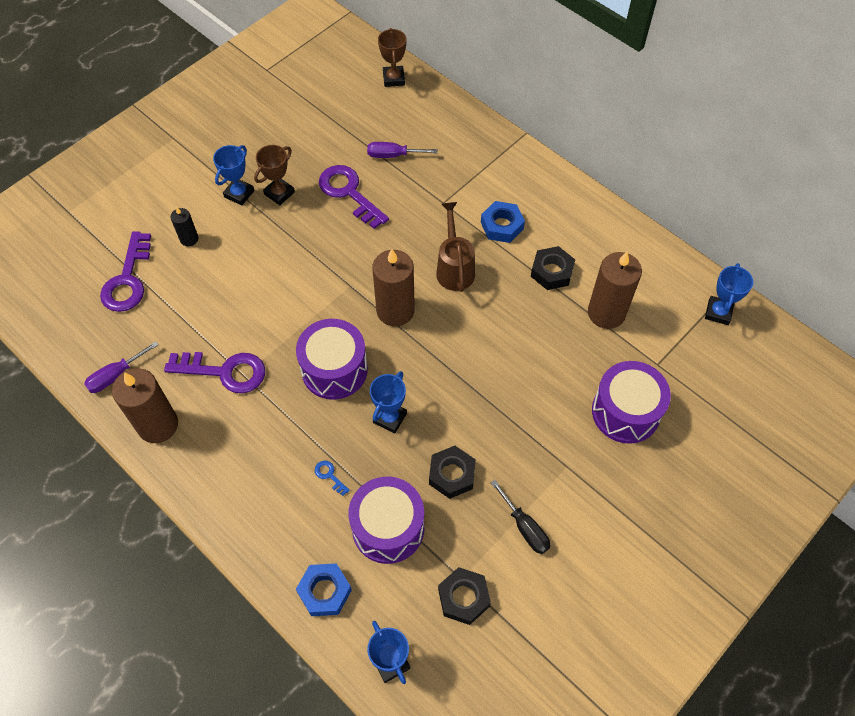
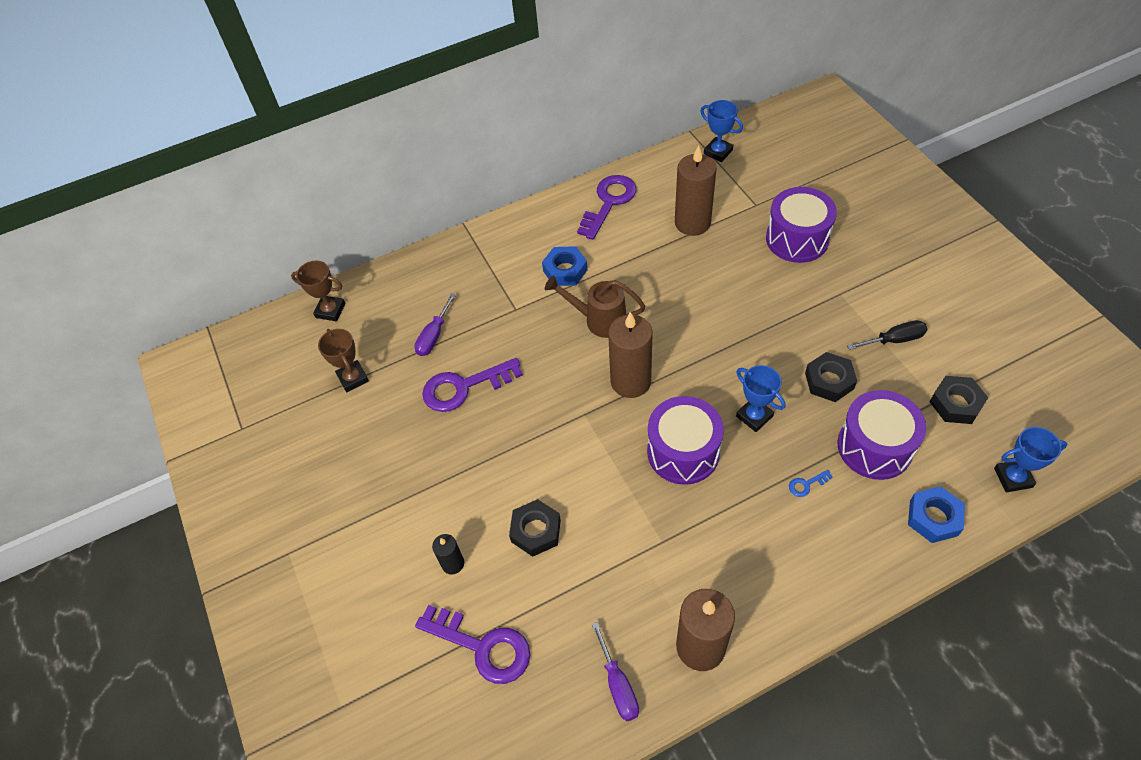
camera: 65 degrees left, 5 degrees down
purple key [164,352,265,393] -> purple key moved to [577,175,637,240]
blue trophy [213,145,255,206] -> none
brown trophy [254,145,295,205] -> brown trophy moved to [318,329,369,392]
black nut [531,246,575,290] -> black nut moved to [509,499,561,557]

